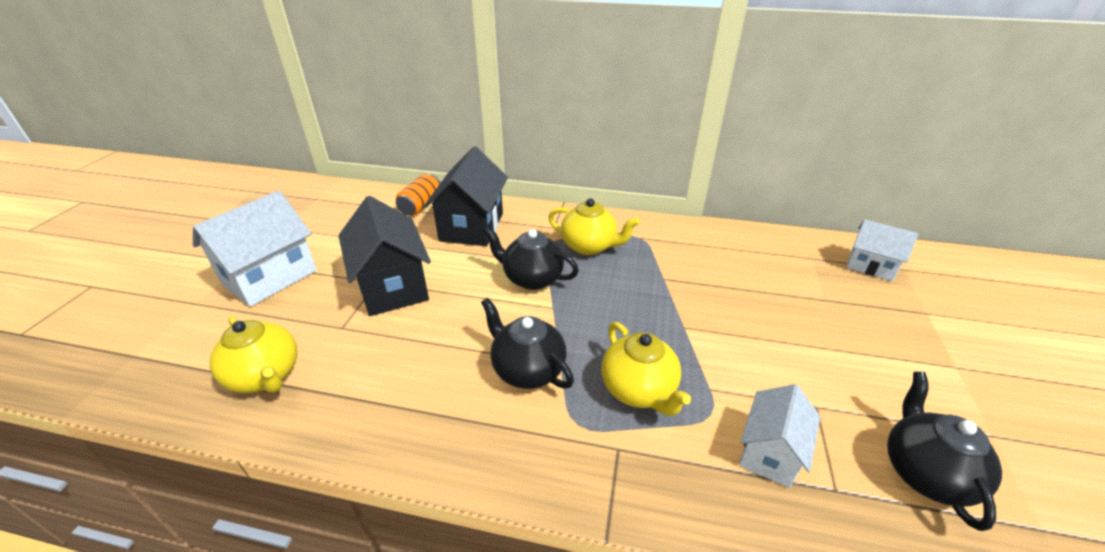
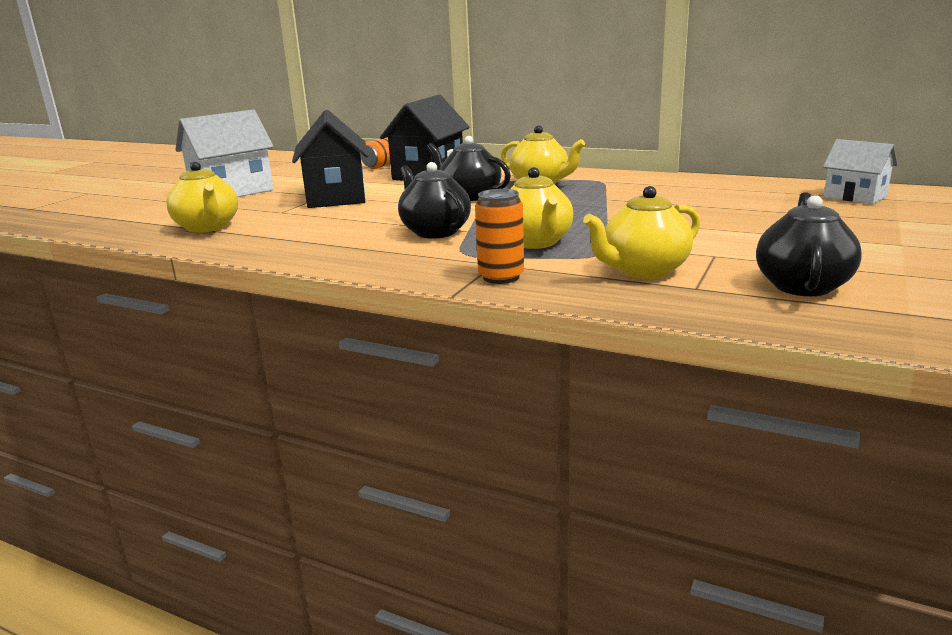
camera: 15 degrees right, 15 degrees down
white house [739,384,820,488] -> yellow teapot [583,186,700,279]
none -> orange can [475,189,524,284]

